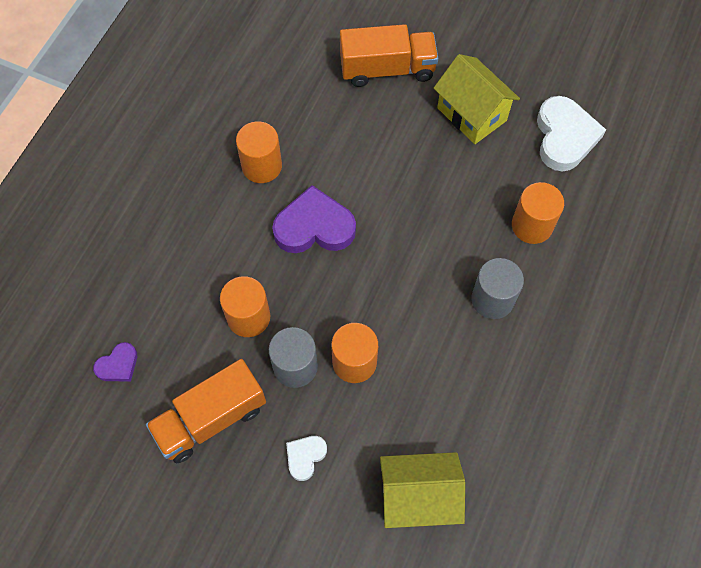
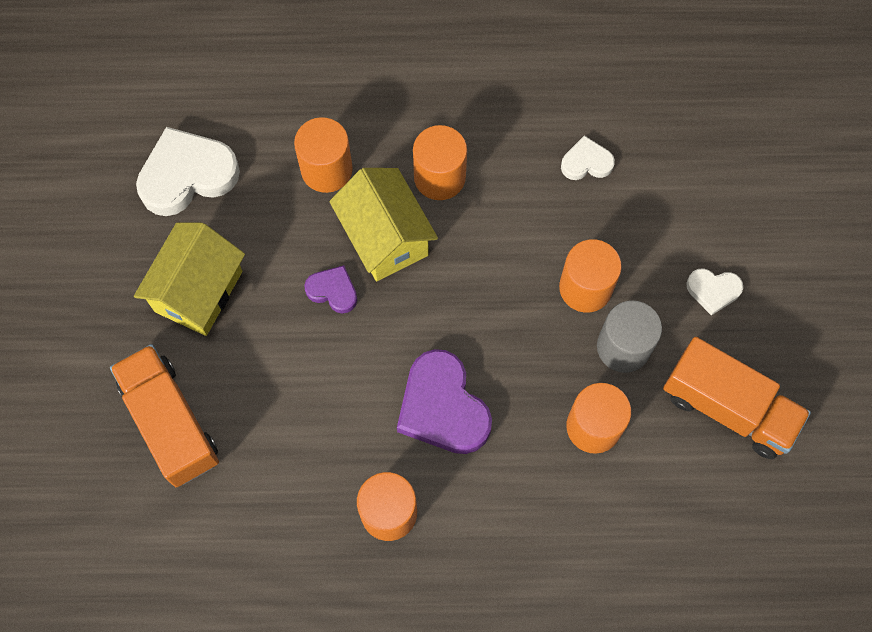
camera: 115 degrees left, 5 degrees up
purple heart [93,342,137,382] -> purple heart moved to [304,265,357,314]
yellow house [380,452,465,528] -> yellow house moved to [329,168,438,281]
grey cylinder [471,258,524,319] -> orange cylinder [413,125,467,200]
none -> white heart [561,136,615,180]

